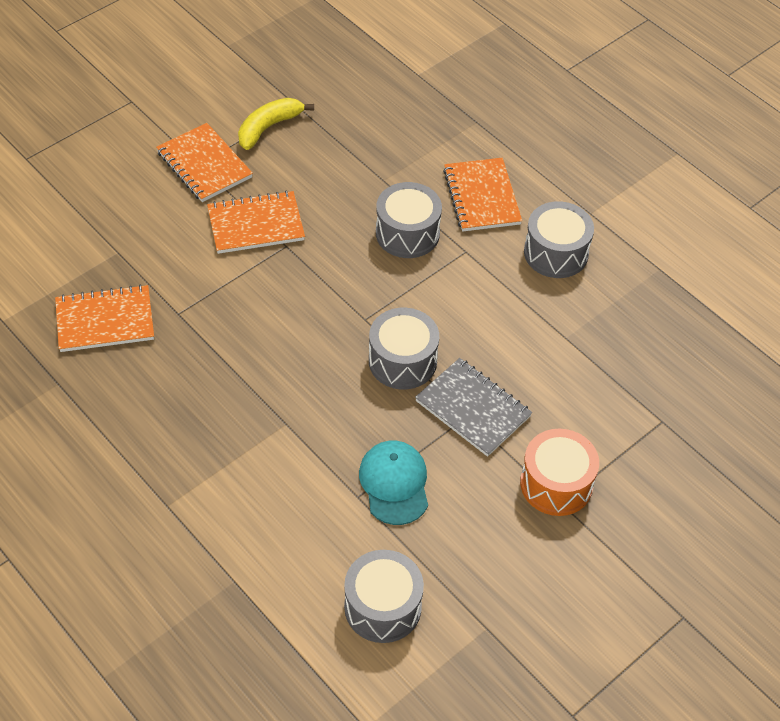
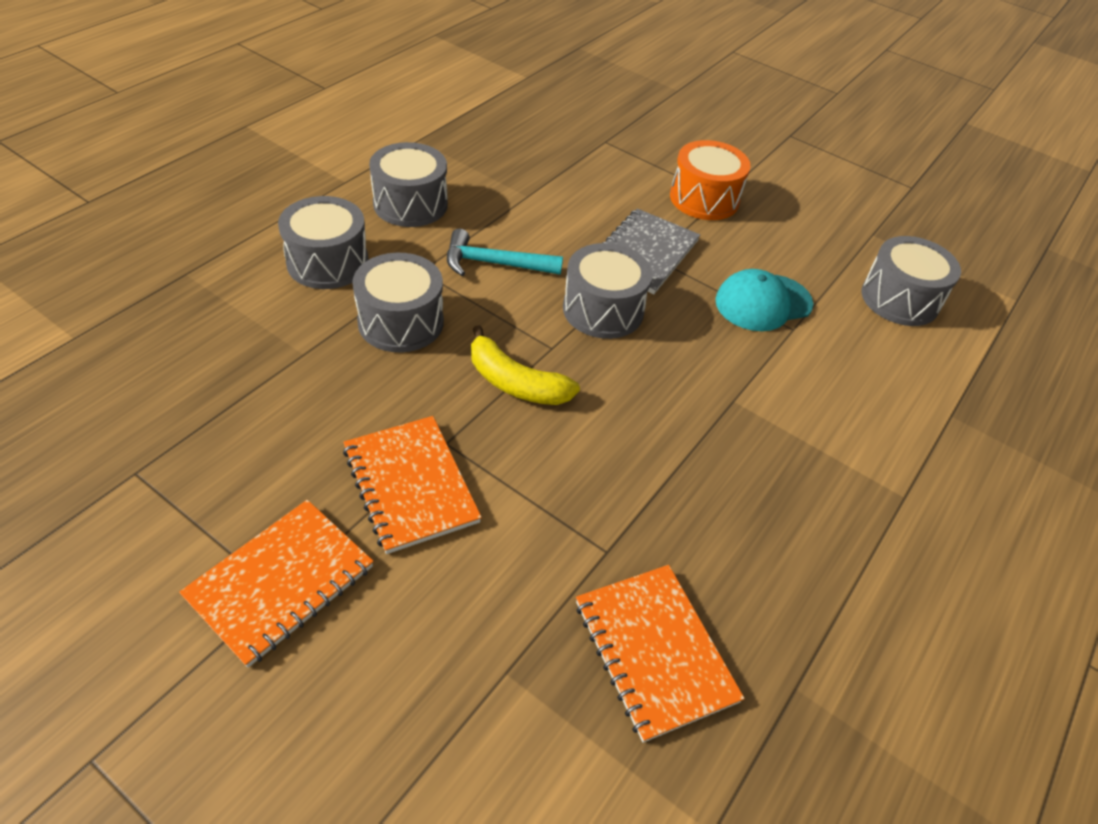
camera: 105 degrees left, 5 degrees down
yellow banana [238,98,314,150] -> yellow banana moved to [471,325,580,405]
orange notebook [443,158,522,232] -> grey drum [278,196,369,289]
none -> turquoise hammer [447,229,563,276]

